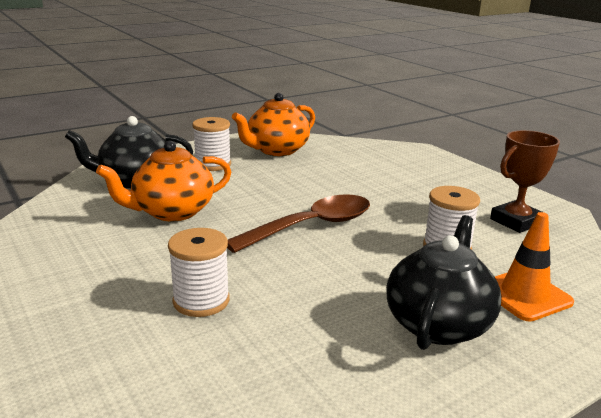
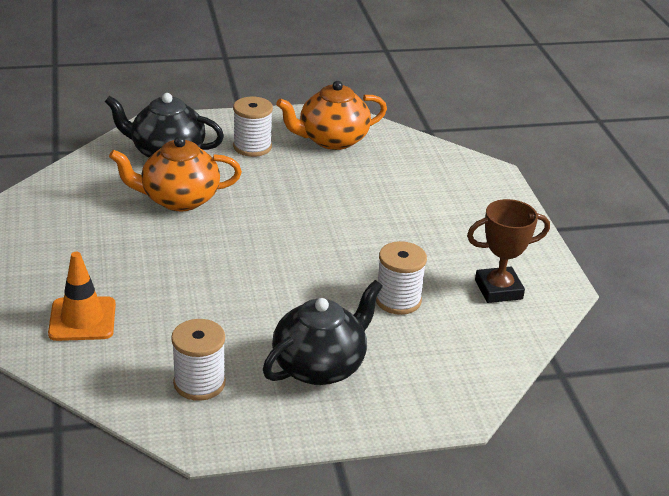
camera: 20 degrees right, 10 degrees up
white spool [168,228,230,317] -> white spool moved to [171,319,226,401]
brown spoon [227,194,370,253] -> none
orange traffic cone [495,212,574,322] -> orange traffic cone moved to [48,252,116,341]

